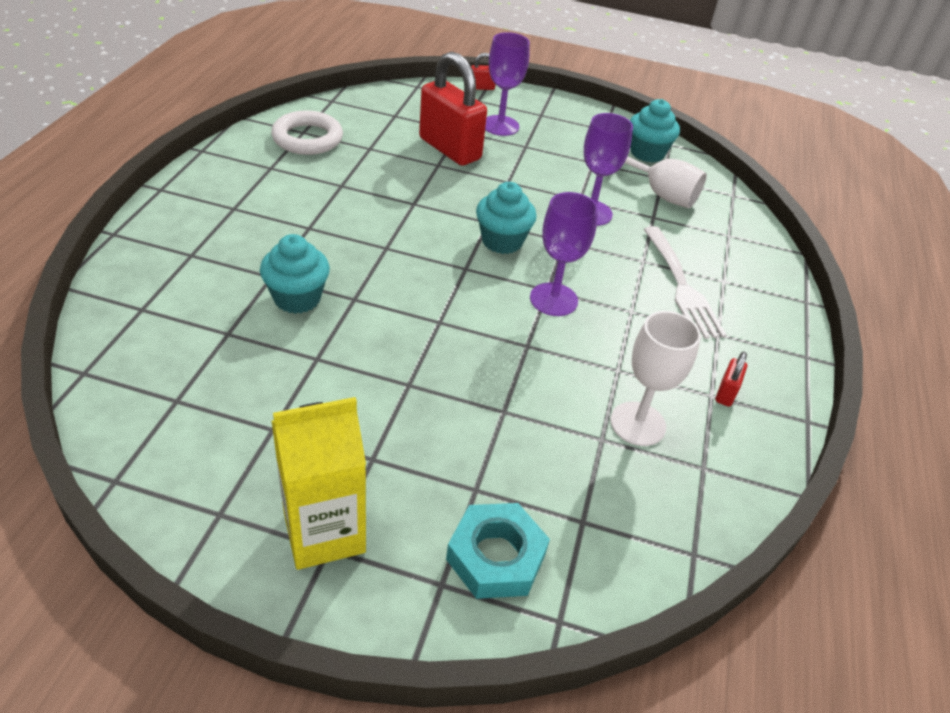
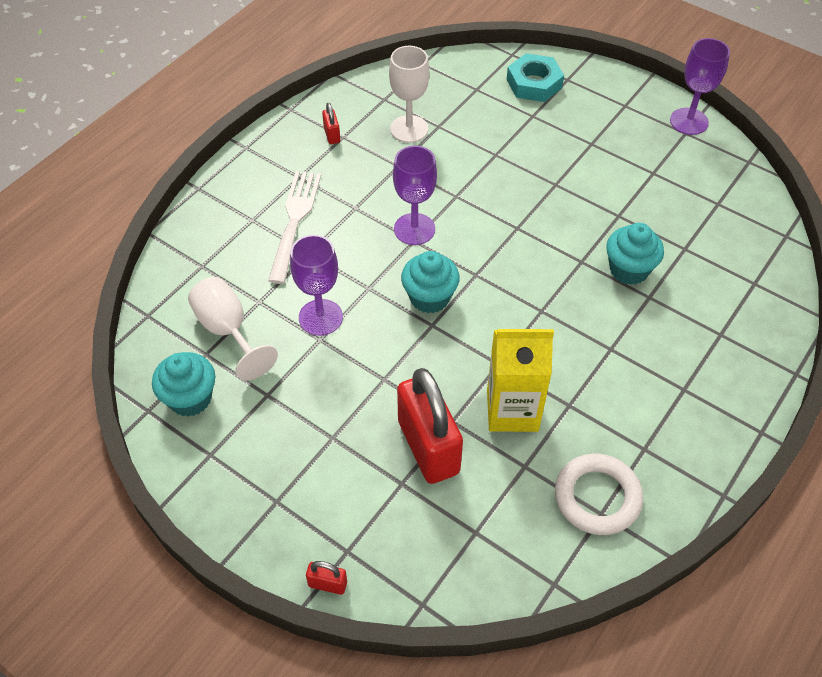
camera: 155 degrees left, 10 degrees up
yellow carton [271,397,366,570] -> yellow carton moved to [487,329,554,432]
purple goblet [485,32,530,136] -> purple goblet moved to [670,38,730,135]
red padlock [716,352,747,407] -> red padlock turned 60 degrees counterclockwise [322,103,340,144]

